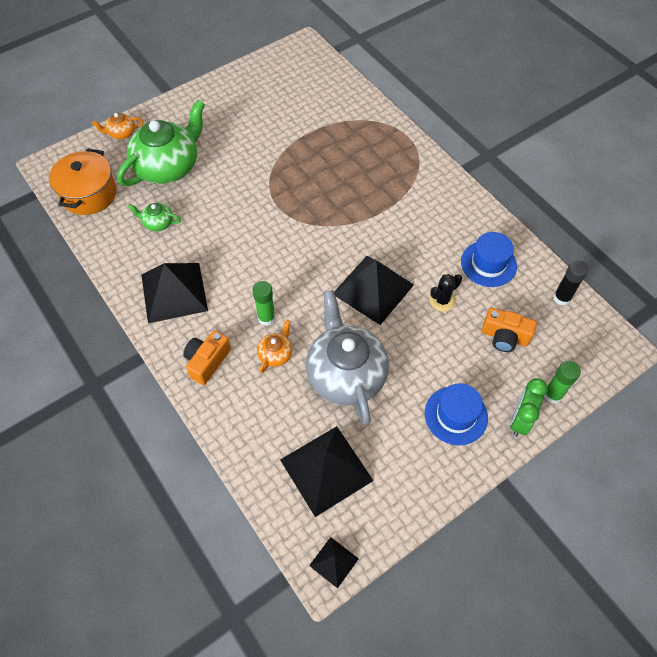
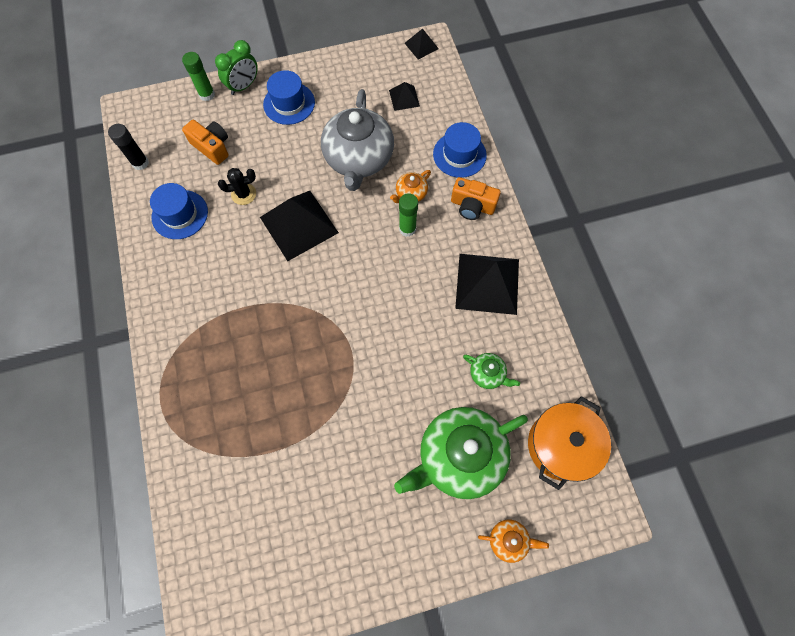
camera: 160 degrees left, 10 degrees up
orange camera [183,330,231,385] -> orange camera turned 60 degrees clockwise [451,177,501,220]
black pyramid [280,426,373,517] -> black pyramid [389,82,420,111], size x0.49
none -> blue hat [433,122,487,178]

